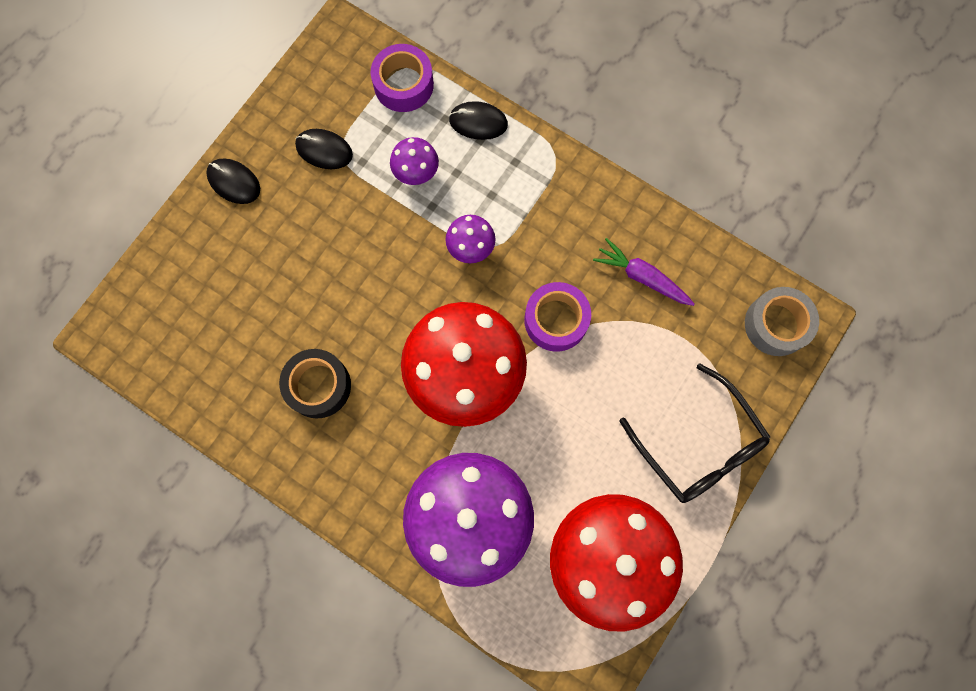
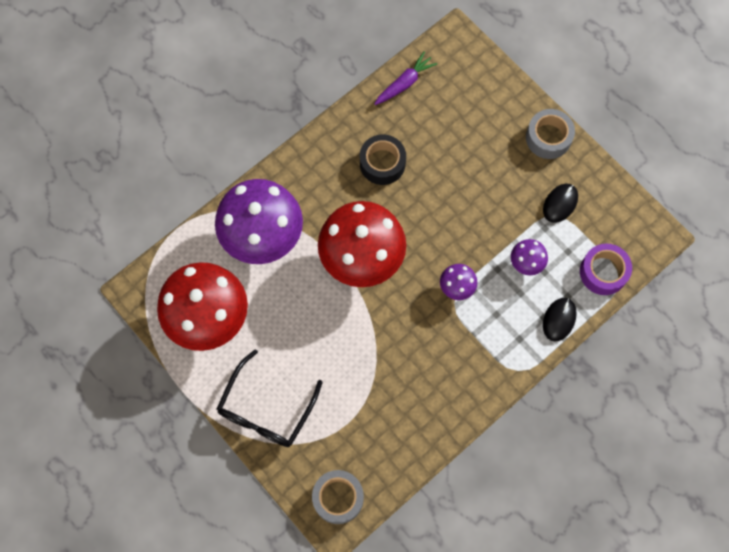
camera: 105 degrees right, 5 degrees down
black mouse [206,158,260,204] -> grey tape [526,109,575,159]
purple tape [524,282,591,352] -> none
purple carrot [593,238,695,306] -> purple carrot moved to [374,51,437,105]
black glasses [619,363,770,503] -> black glasses turned 45 degrees counterclockwise [217,349,323,447]

